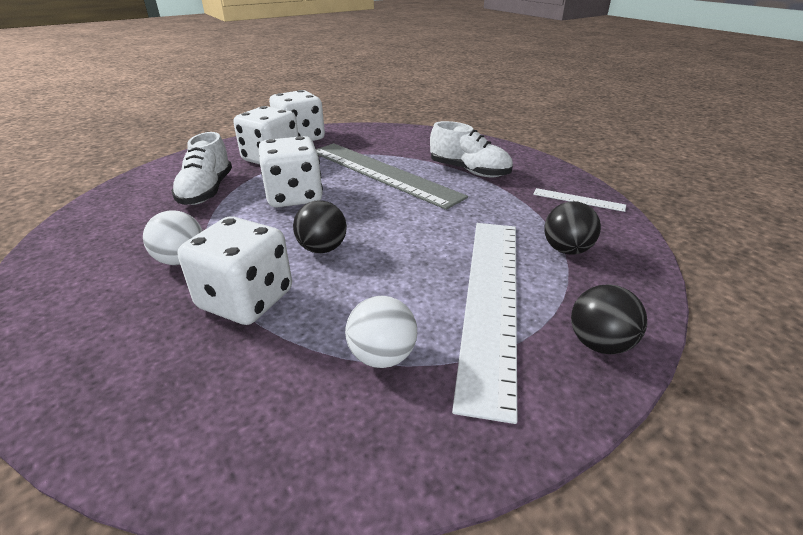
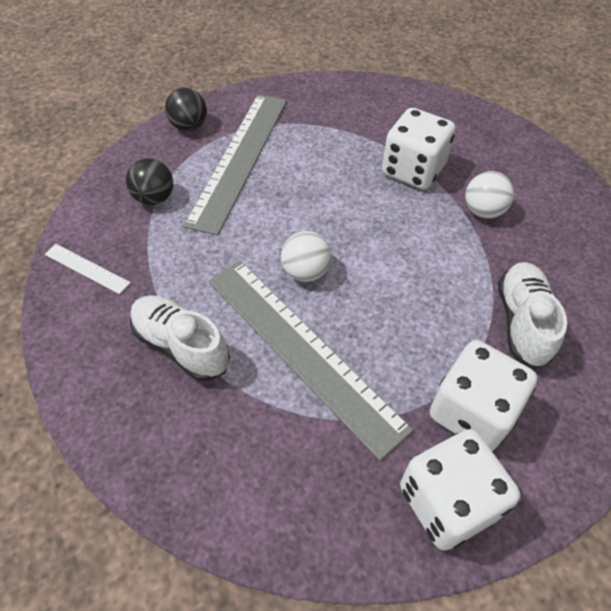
camera: 175 degrees left, 20 degrees up
white dice [259,136,323,207] -> none
black ball [293,200,347,253] -> none
white ball [345,296,417,368] -> white ball moved to [281,231,331,282]
white ruler [452,223,517,424] -> grey ruler [183,94,287,235]

